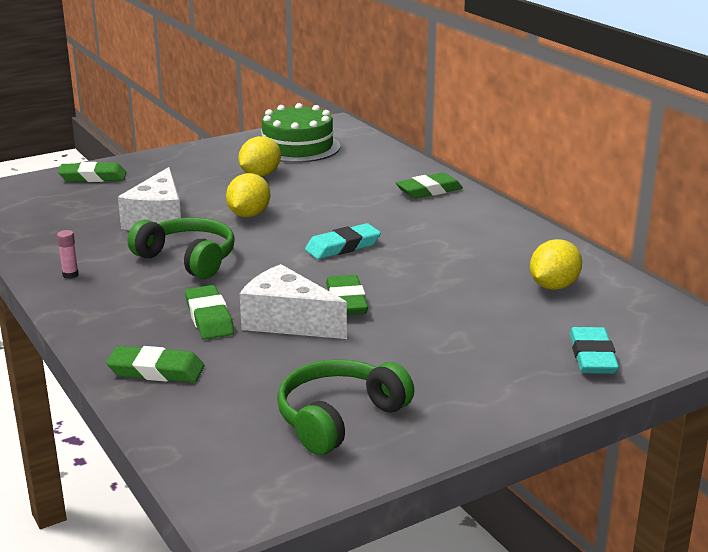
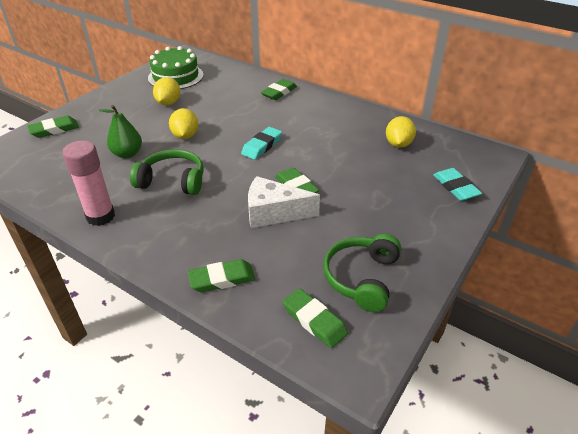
camera: 25 degrees left, 15 degrees up
pink glue stick [57,230,79,279] -> pink glue stick [62,140,115,226], size x2.46
white cheese [118,167,181,230] -> green pear [99,105,142,158]
green eraser [185,285,234,340] -> green eraser moved to [283,288,348,348]

